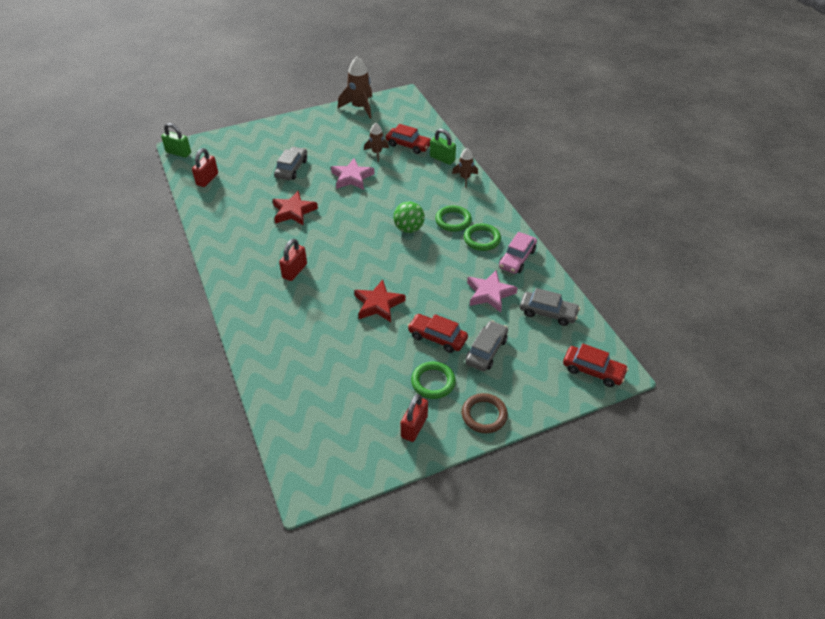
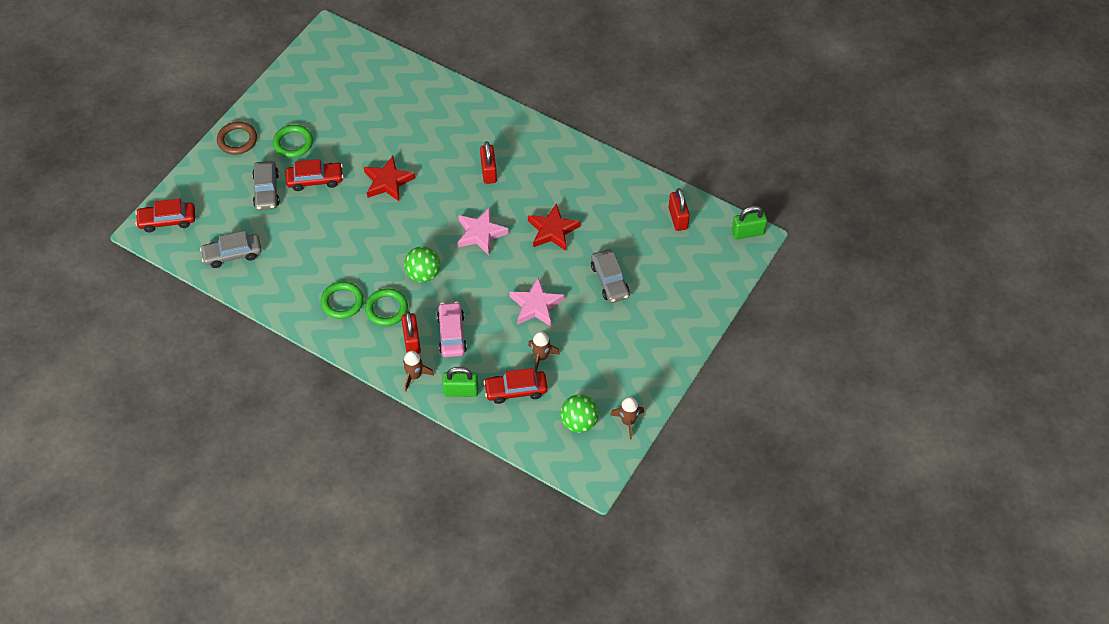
camera: 145 degrees right, 10 degrees up
brown rocket [338,56,372,119] -> brown rocket [610,397,644,439], size x0.60
red padlock [401,394,428,442] -> red padlock moved to [401,312,421,354]
pink star [467,270,518,312] -> pink star moved to [457,207,509,255]
pink car [499,232,537,274] -> pink car moved to [437,302,467,357]
none -> green ball [561,394,599,433]

